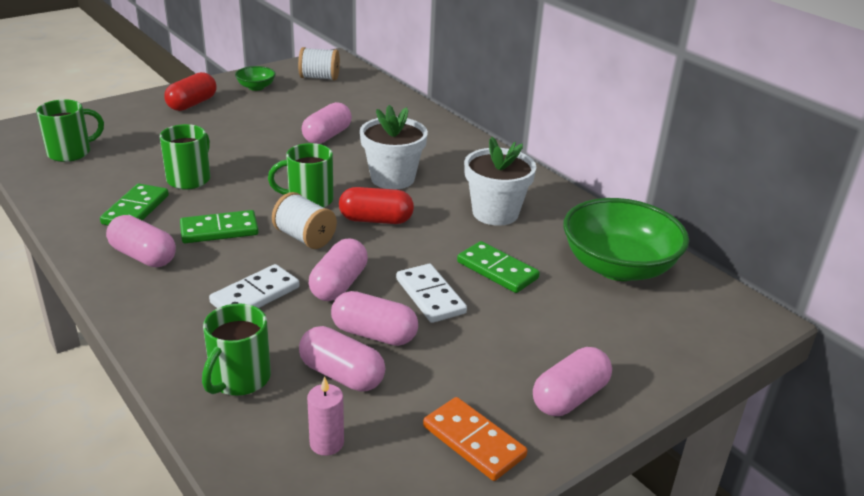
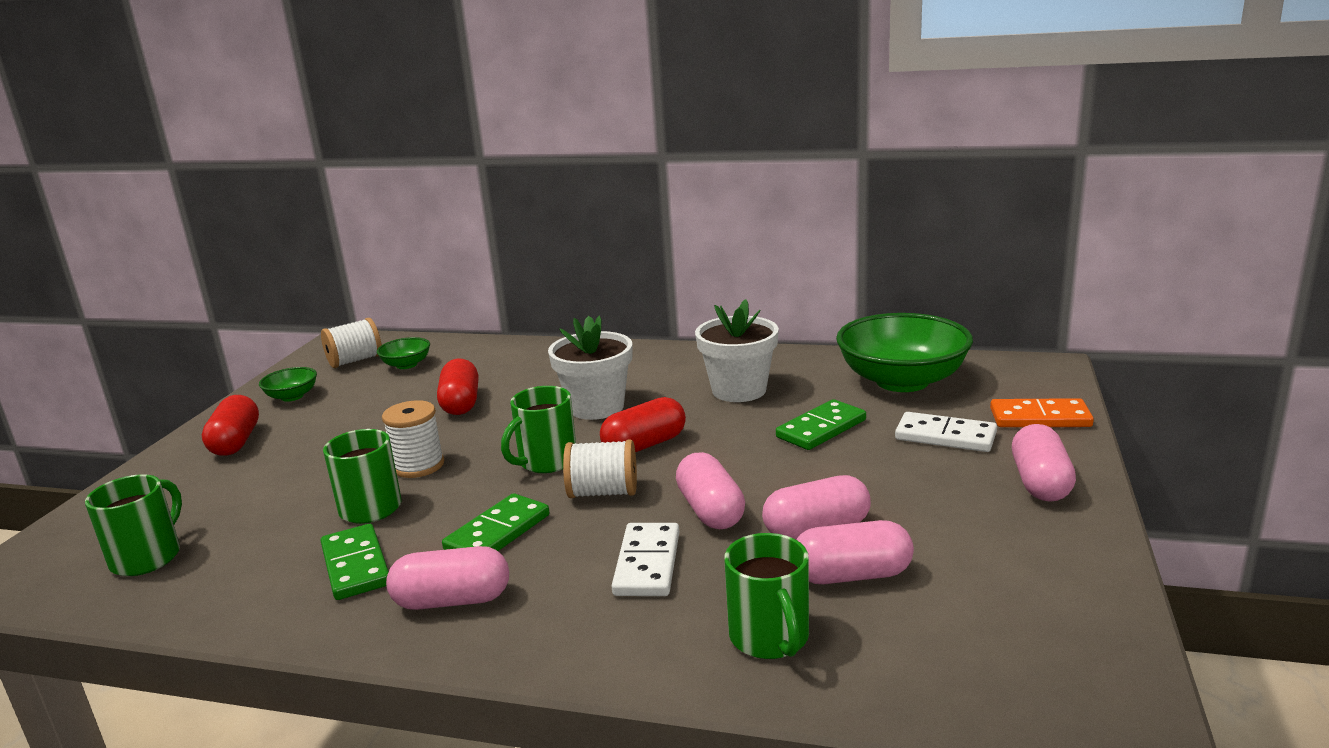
camera: 35 degrees left, 10 degrees down
pink capsule [302,102,352,144] -> red capsule [437,359,478,415]
pink candle [307,377,344,456] -> none
white domino [396,264,467,323] -> white domino moved to [895,412,997,452]
orange domino [423,397,527,481] -> orange domino moved to [990,398,1094,427]
green domino [457,241,540,293] -> green domino turned 45 degrees counterclockwise [776,399,866,450]
none -> green bowl [377,337,430,369]
none -> white spool [382,400,444,478]

